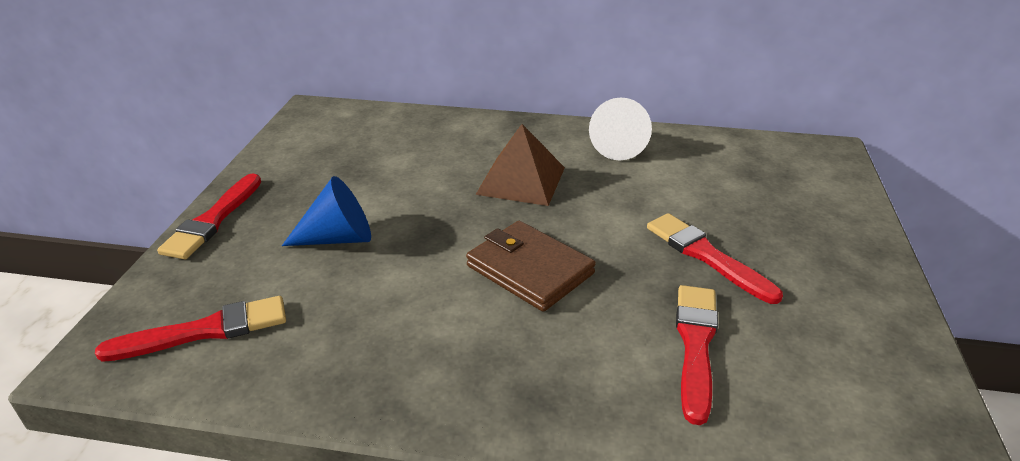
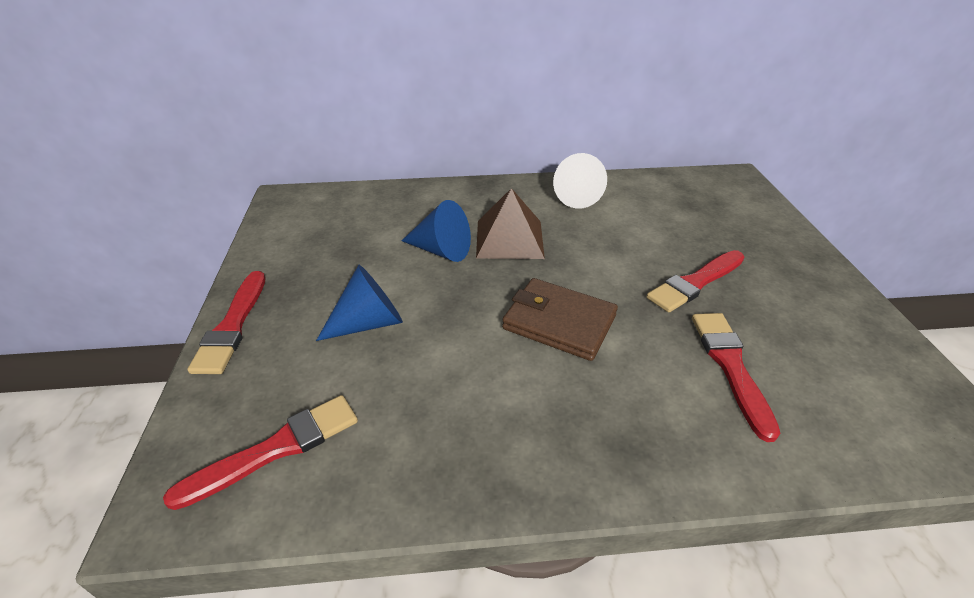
camera: 15 degrees left, 5 degrees up
red brush [647,213,783,304] -> red brush turned 75 degrees counterclockwise [646,250,744,313]
none -> blue cone [402,200,471,262]

